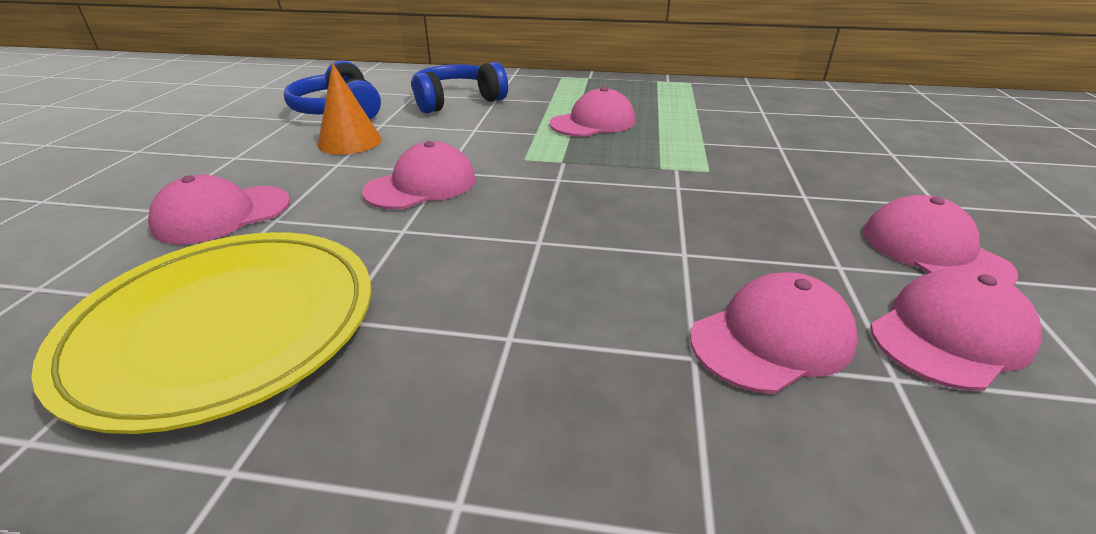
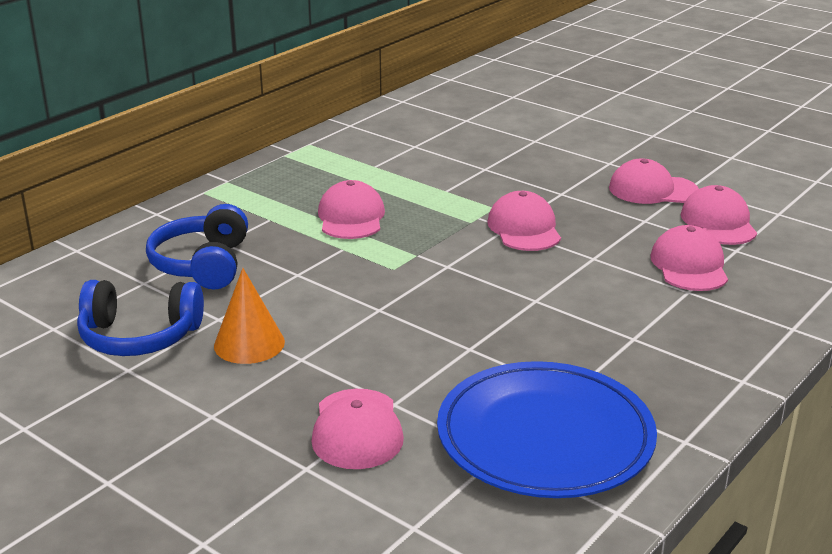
camera: 60 degrees left, 5 degrees down
yellow plate [31,232,371,434] -> blue plate [437,361,657,498]
pink cap [362,141,476,210] -> pink cap moved to [487,191,561,251]

